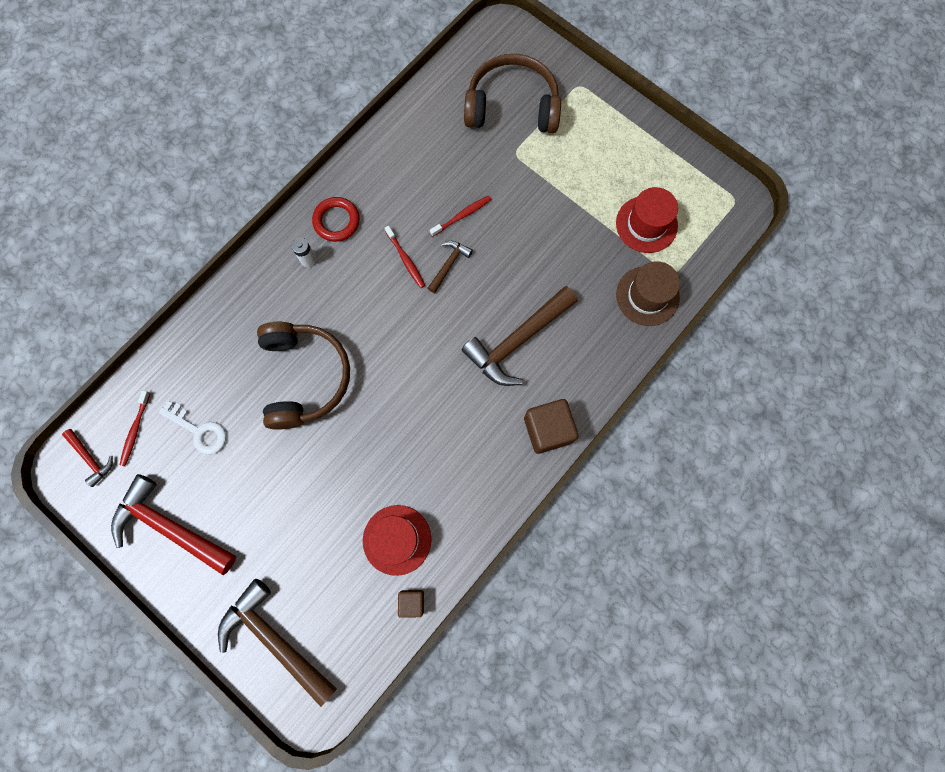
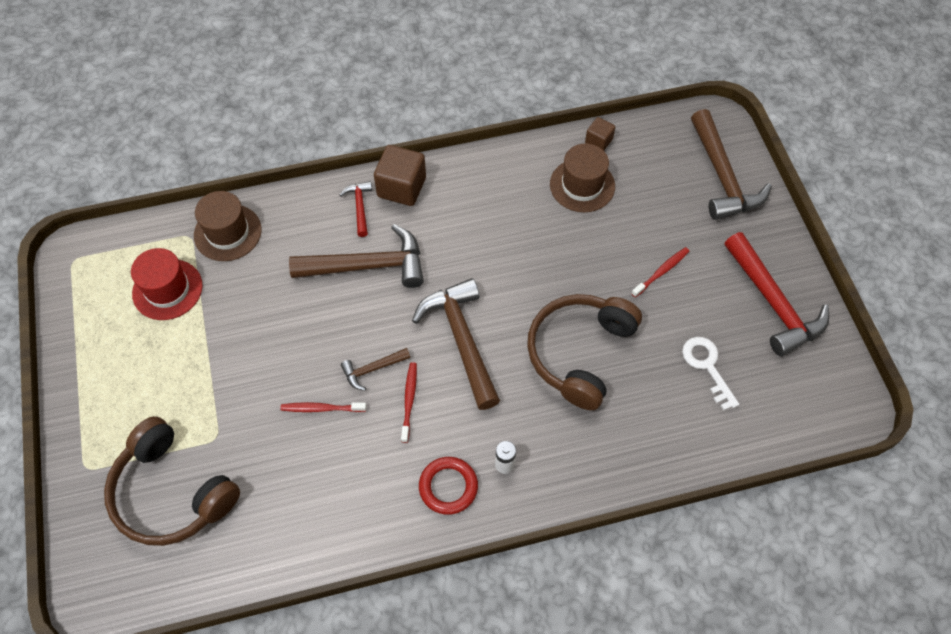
camera: 145 degrees left, 15 degrees down
red hammer [62,429,113,487] -> red hammer moved to [340,181,372,237]
red toothbrush [120,390,150,466] -> red toothbrush moved to [631,247,689,298]
red hat [363,505,431,576] -> brown hat [550,143,615,212]
none -> brown hammer [412,278,500,410]

